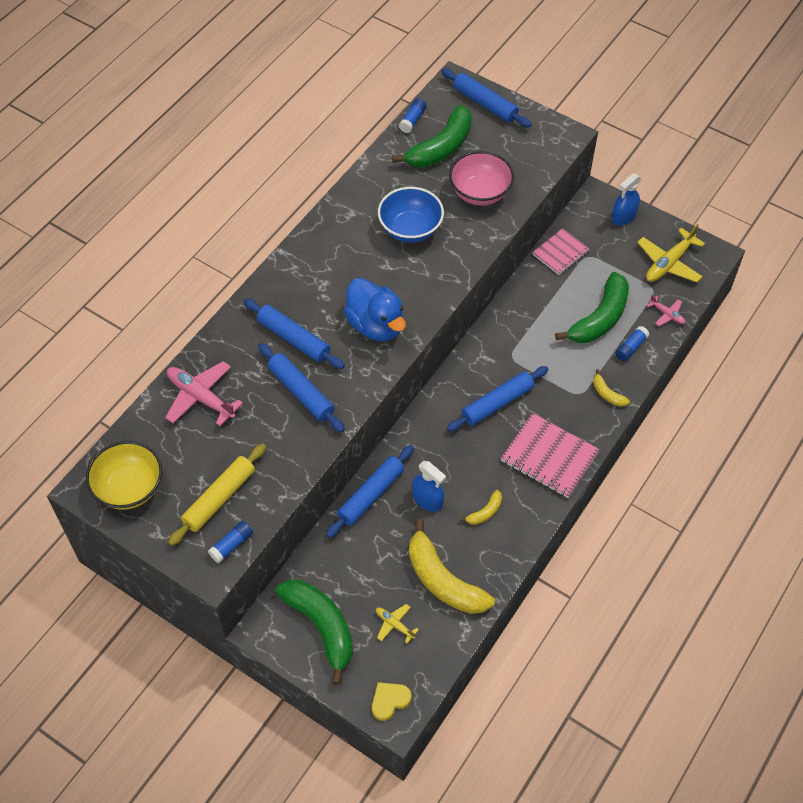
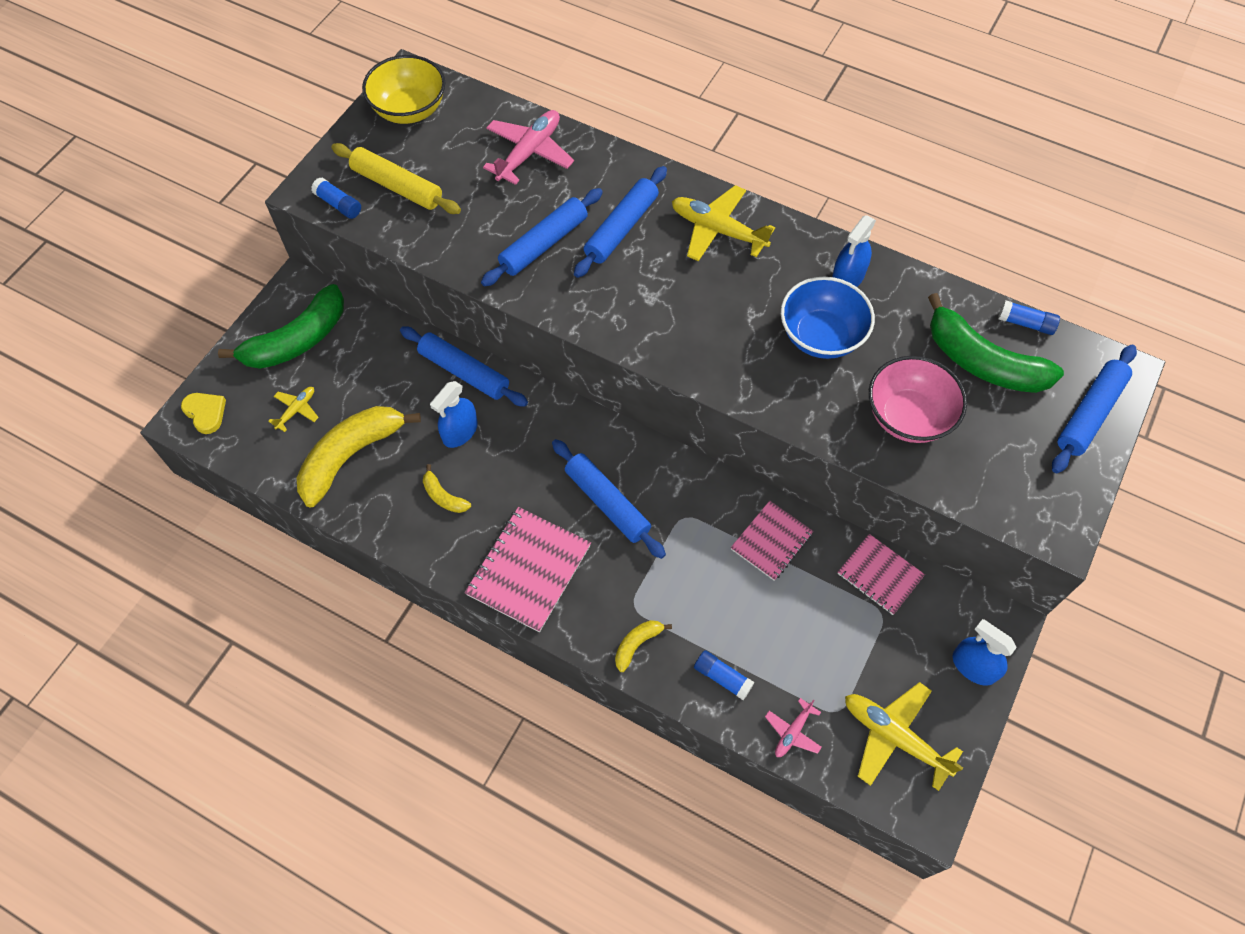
camera: 85 degrees right, 5 degrees up
blue duck [344,278,406,341] -> none
green banana [555,272,629,343] -> none
none -> yellow plane [672,185,775,261]
none -> pink notebook [731,501,814,581]
none -> blue spray bottle [832,215,876,287]

